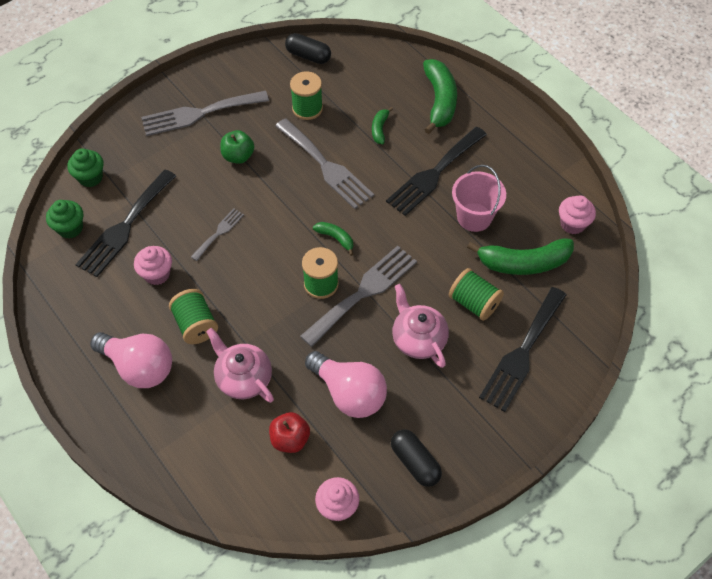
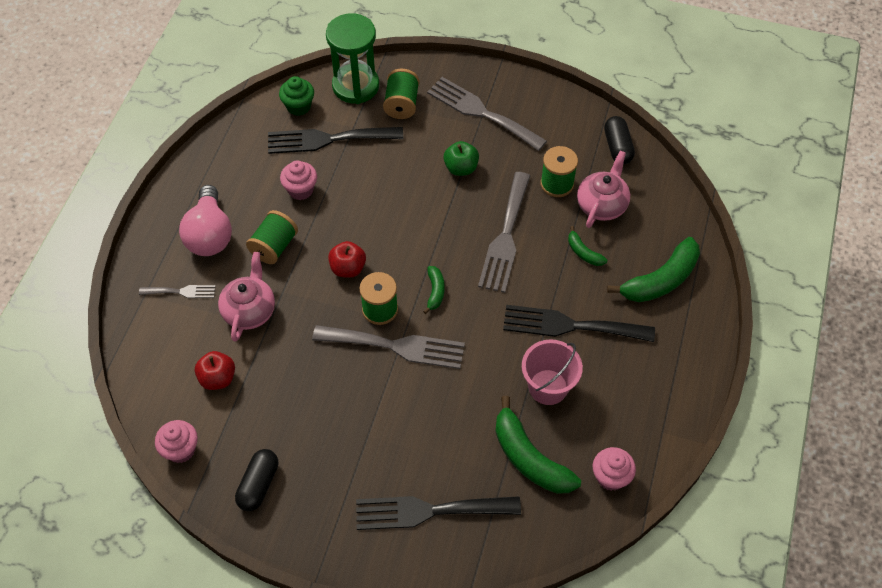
camera: 55 degrees right, 0 degrees up
green cupcake [68,148,103,187] -> green hourglass [326,13,379,104]
grey fork [191,208,244,261] -> grey fork moved to [139,285,215,298]
pink light bulb [305,351,387,418] -> none
green banana [372,107,393,144] -> green banana turned 105 degrees counterclockwise [568,226,607,266]
pink teapot [392,284,449,368] -> pink teapot moved to [577,151,630,228]
green spool [449,268,504,321] -> green spool moved to [383,69,419,119]
none -> red apple [328,241,366,278]

